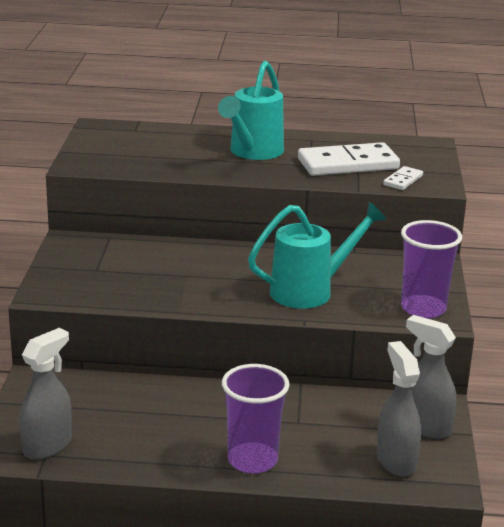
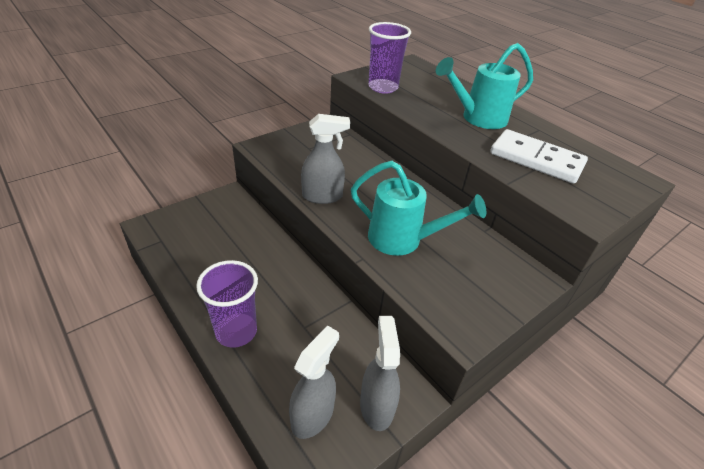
camera: 45 degrees right, 15 degrees up
grey spray bottle [20,328,72,460] -> grey spray bottle moved to [301,114,350,204]
white domino [383,166,423,190] -> none
purple cup [401,220,462,319] -> purple cup moved to [368,22,411,94]

